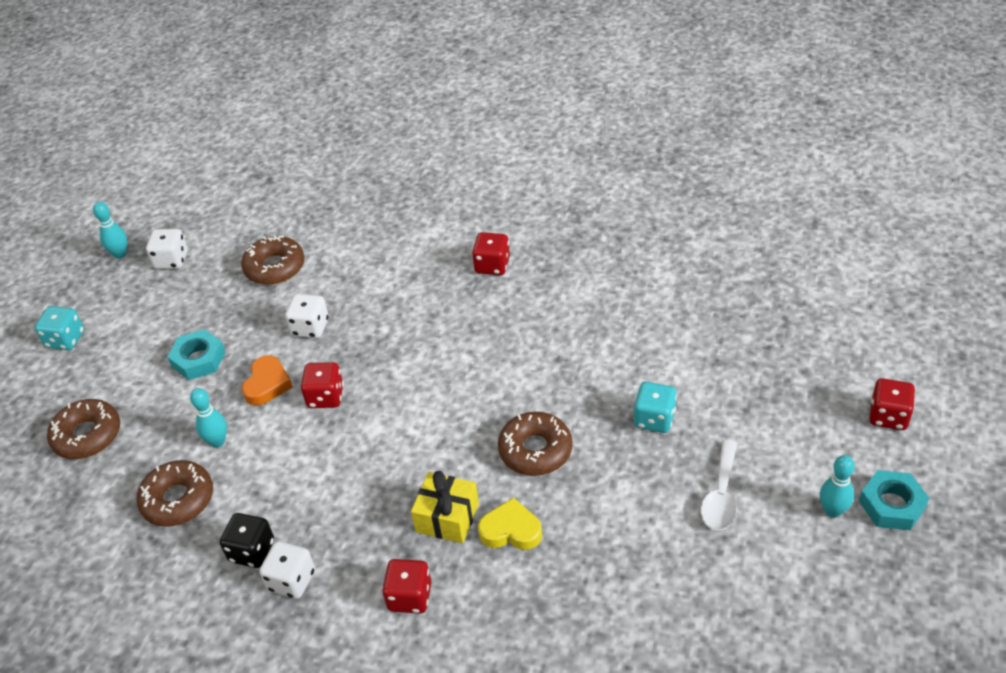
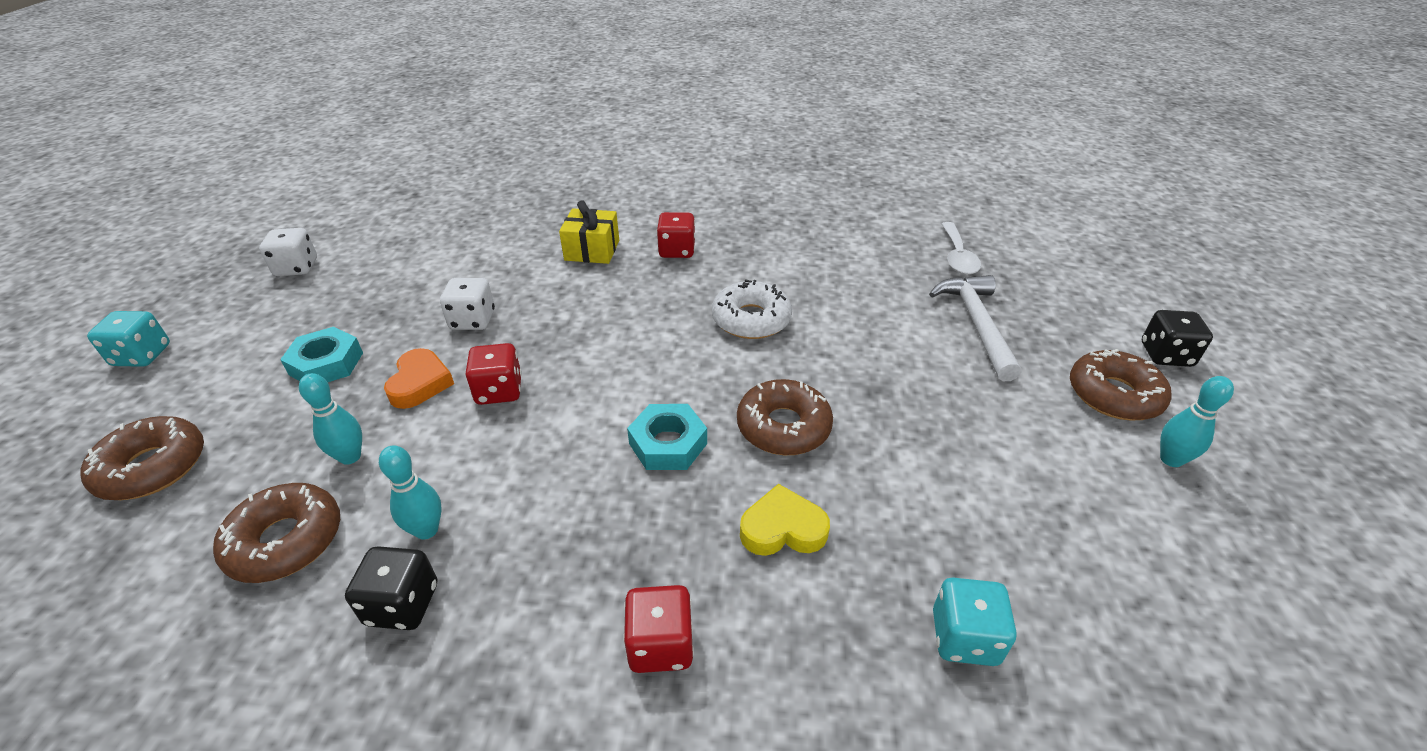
camera: 15 degrees left, 5 degrees down
turquoise bowling pin [93,202,127,259] -> turquoise bowling pin moved to [379,445,442,540]
brown donut [241,235,305,285] -> brown donut moved to [1070,349,1171,420]
white dice [259,541,315,599] -> none
yellow gift [411,471,479,543] -> yellow gift moved to [559,200,619,264]
turquoise dice [634,382,677,433] -> turquoise dice moved to [933,577,1017,666]
white spoon [701,440,737,530] -> white spoon moved to [941,222,981,275]
turquoise nut [859,470,929,530] -> turquoise nut moved to [627,404,707,470]
red dice [870,378,915,430] -> black dice [1142,310,1213,367]
none -> white donut [712,279,792,339]
none -> white hammer [929,275,1022,381]

